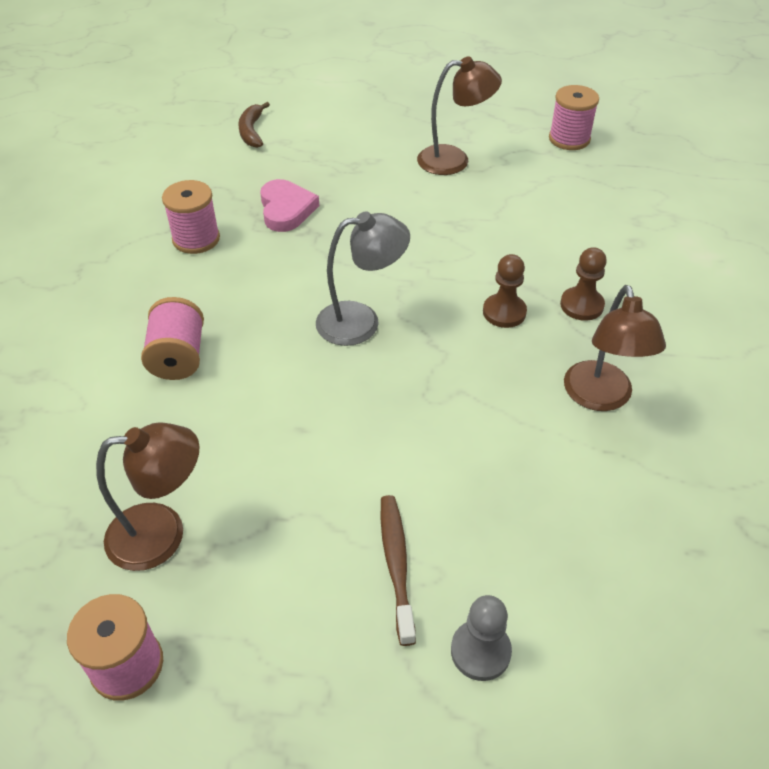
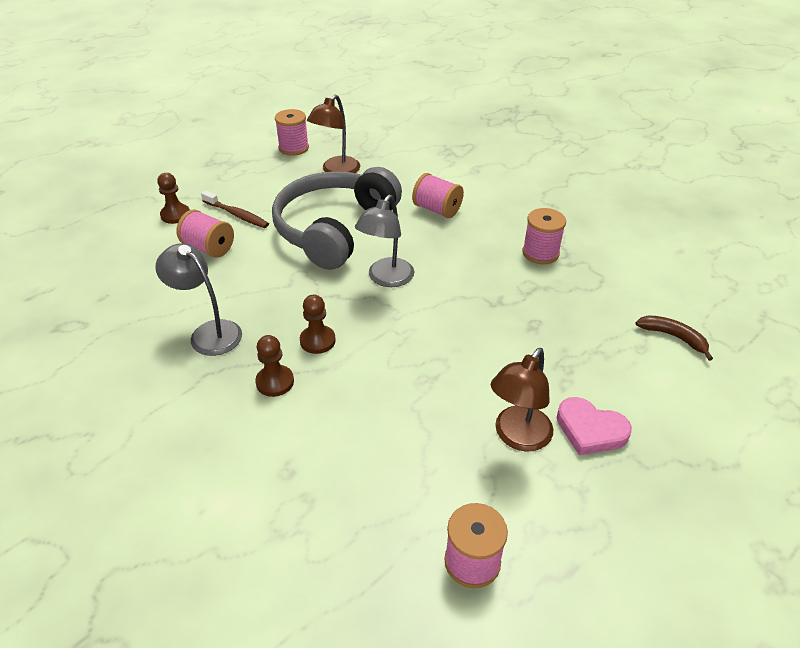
camera: 130 degrees right, 5 degrees down
pink heart [260,179,319,232] -> pink heart moved to [557,397,632,455]
grey pawn [451,595,512,681] -> brown pawn [157,173,190,224]
brown lamp [564,285,666,411] -> grey lamp [155,243,242,356]
none -> pink spool [176,210,234,258]
none -> grey headphones [272,167,402,270]

